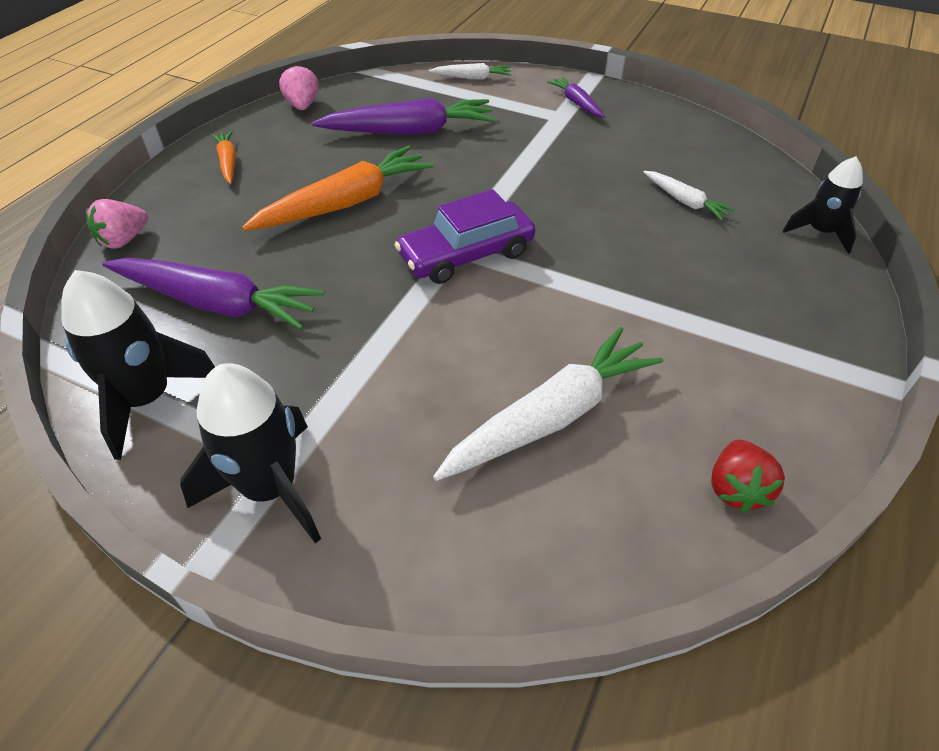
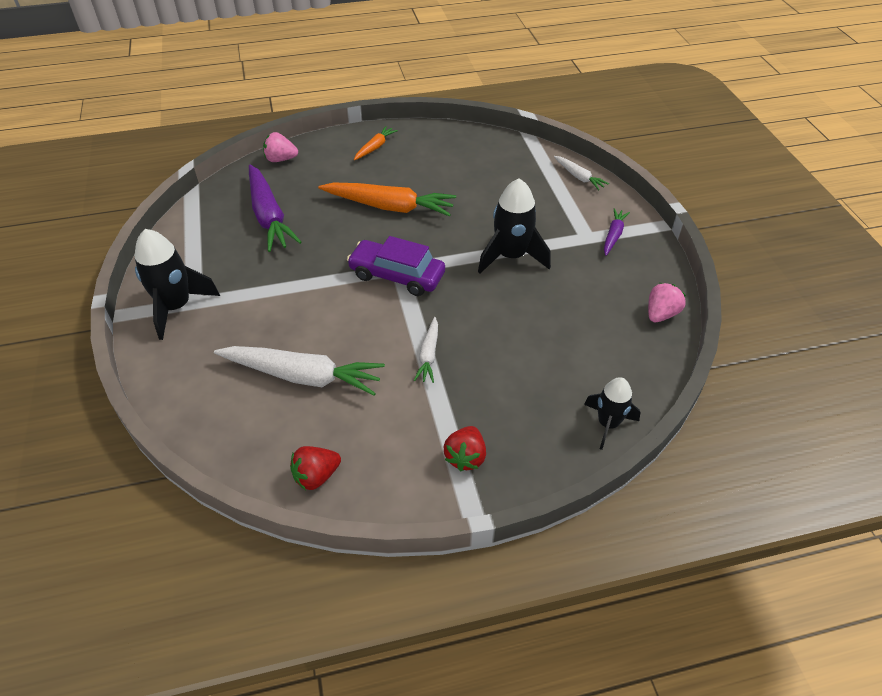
camera: 50 degrees right, 0 degrees up
black rocket [61,270,215,460] -> black rocket moved to [478,178,551,274]
pink strawberry [279,64,319,110] -> pink strawberry moved to [648,283,686,322]
purple carrot [312,98,496,135] -> none
white carrot [643,171,735,221] -> white carrot moved to [414,317,438,383]
none -> red strawberry [443,426,486,471]

